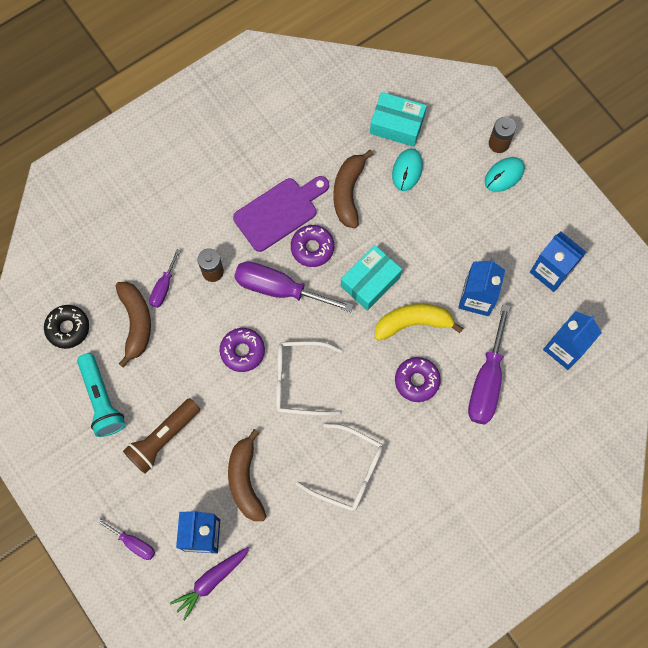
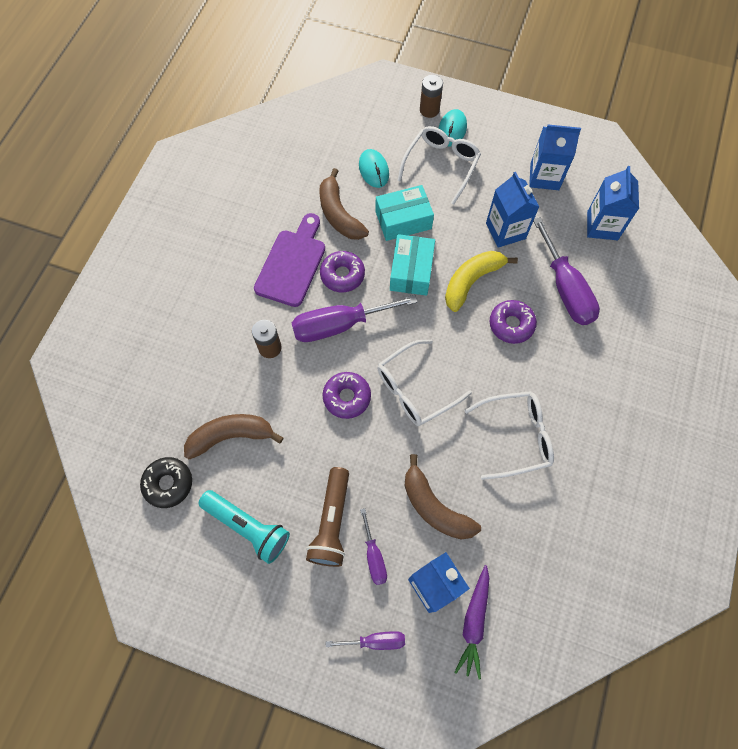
camera: 35 degrees left, 5 degrees down
brown banana [115,282,151,368] -> brown banana turned 60 degrees counterclockwise [184,414,284,459]
purple screwdriver [149,249,181,308] -> purple screwdriver moved to [360,508,387,585]
turquoise box [370,92,427,147] -> turquoise box moved to [375,185,434,241]
none -> white glasses [397,126,481,205]

